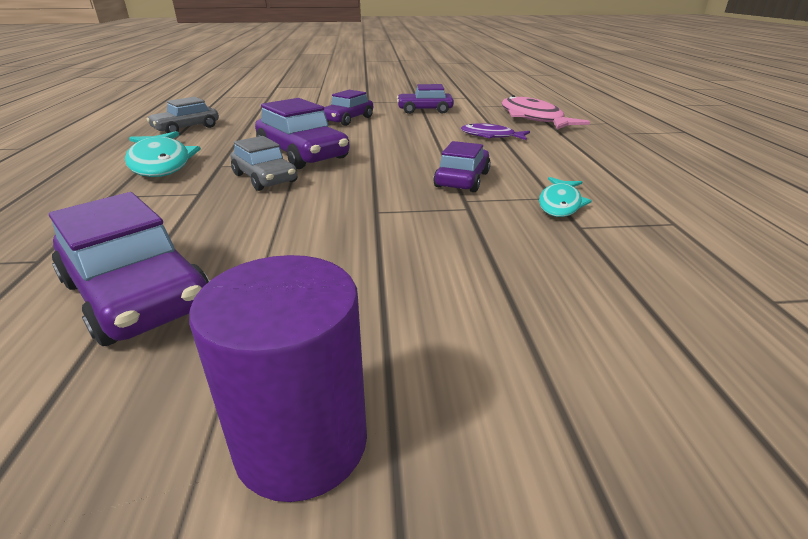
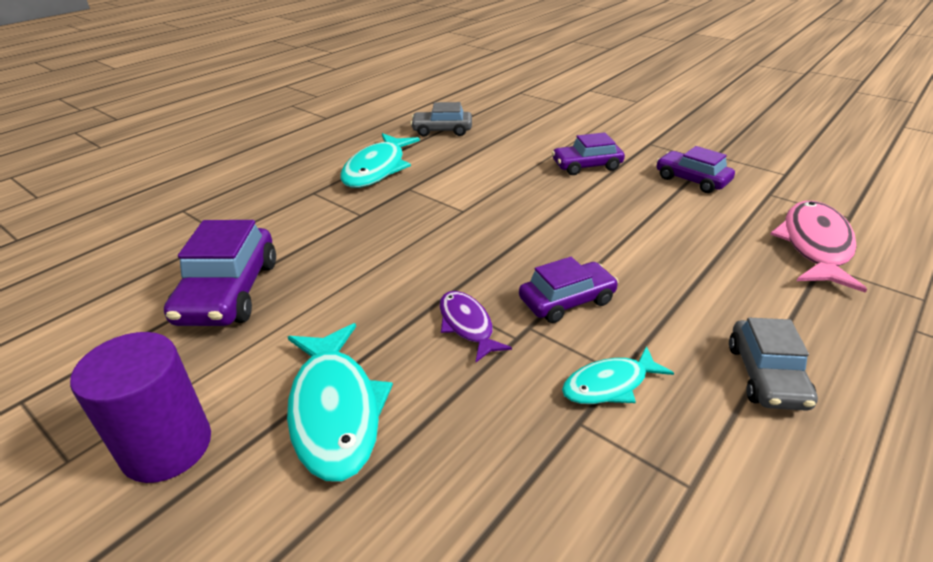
camera: 45 degrees right, 5 degrees up
grey car [231,136,297,191] -> grey car moved to [729,318,818,411]
purple car [255,98,350,169] -> none
purple fish [461,123,530,140] -> purple fish moved to [439,291,512,362]
none -> turquoise fish [287,323,393,481]

